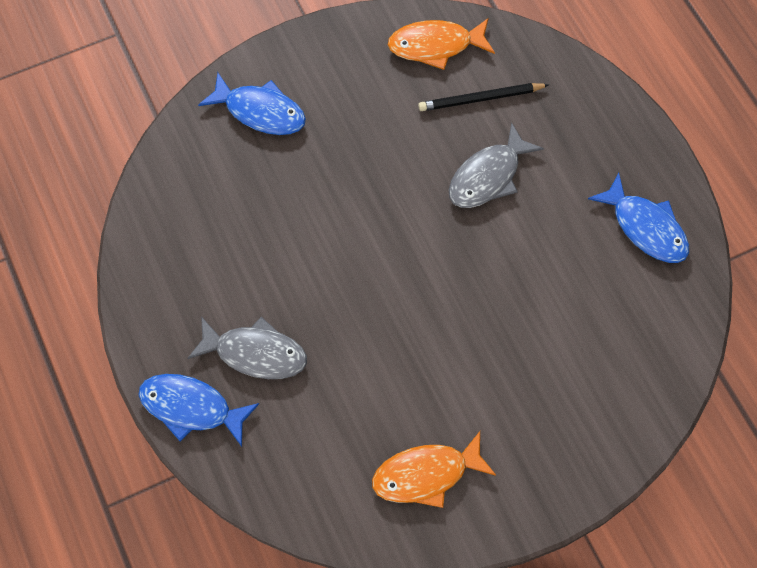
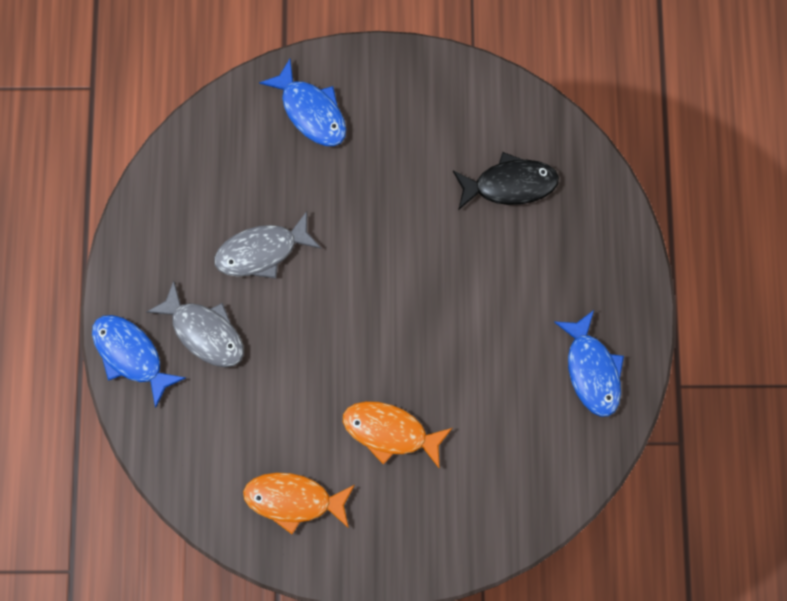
camera: 25 degrees right, 10 degrees up
orange fish [388,18,495,70] -> orange fish moved to [343,401,452,468]
black pencil [418,83,549,111] -> black fish [453,152,559,210]
grey fish [449,122,544,208] -> grey fish moved to [214,211,321,279]

